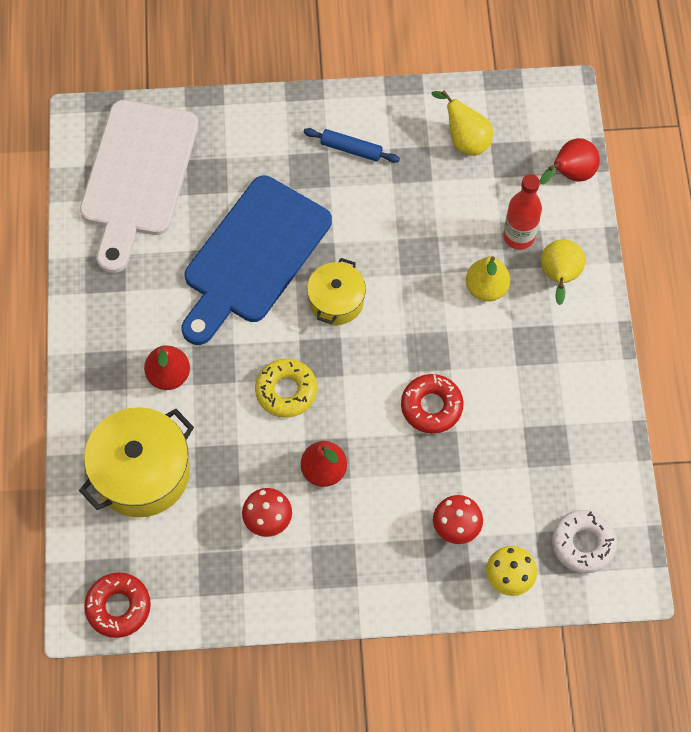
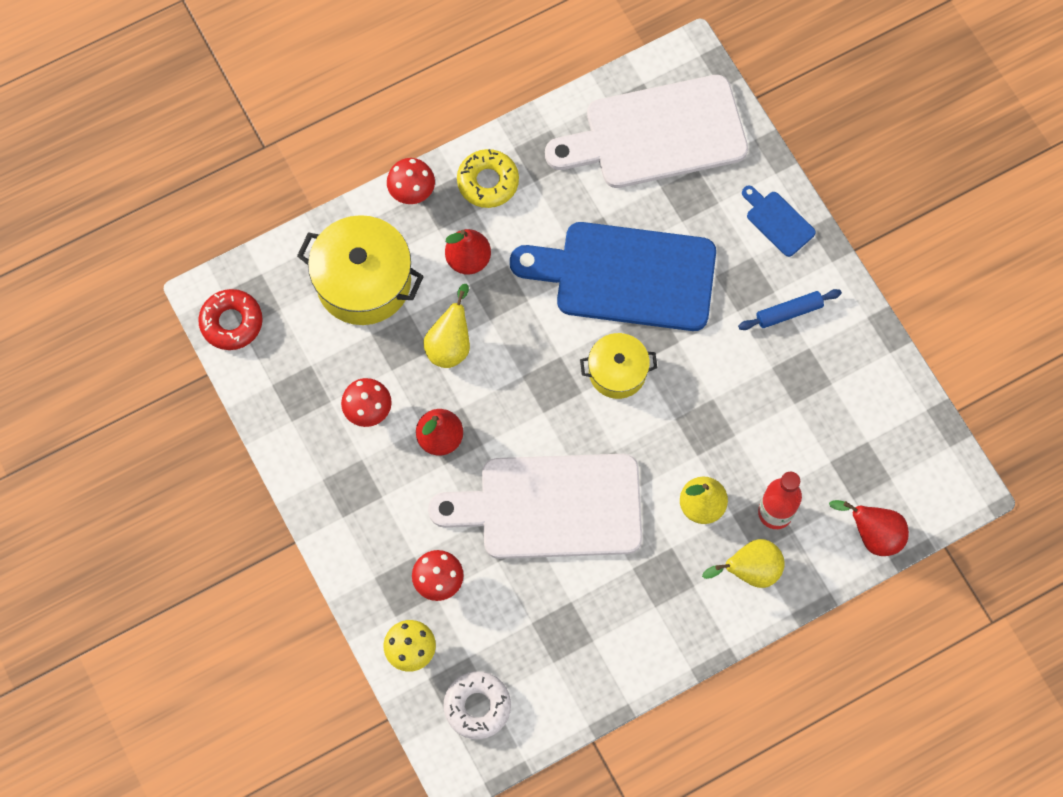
camera: 65 degrees right, 5 degrees up
yellow donut [255,359,317,418] -> yellow donut moved to [457,149,519,208]
blue rolling pin [303,128,400,163] -> blue rolling pin turned 75 degrees clockwise [738,289,842,330]
red donut [401,374,464,434] -> white cutting board [428,454,642,559]
yellow pear [432,90,493,156] -> yellow pear moved to [423,284,470,368]
none -> red mushroom [387,158,435,204]
none -> blue cutting board [742,186,816,257]

